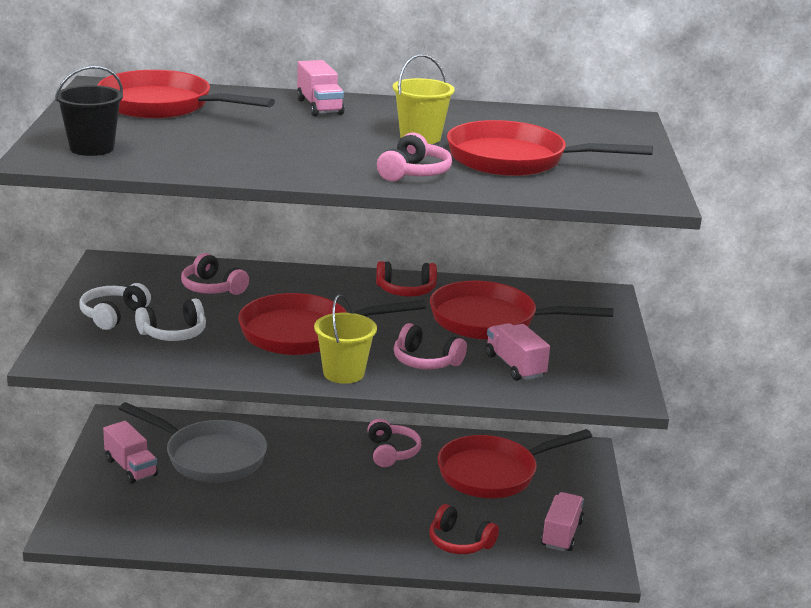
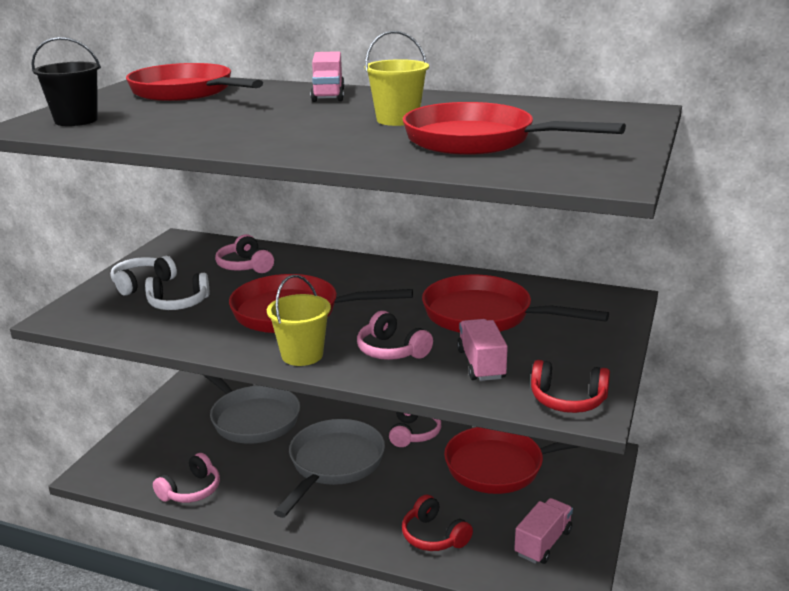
camera: 20 degrees right, 0 degrees up
pink truck [103,421,158,484] -> none
red headphones [376,261,437,296] -> red headphones moved to [531,360,610,413]
pink headphones [377,132,452,181] -> pink headphones moved to [153,453,220,503]
none -> grey pan [274,419,385,518]

